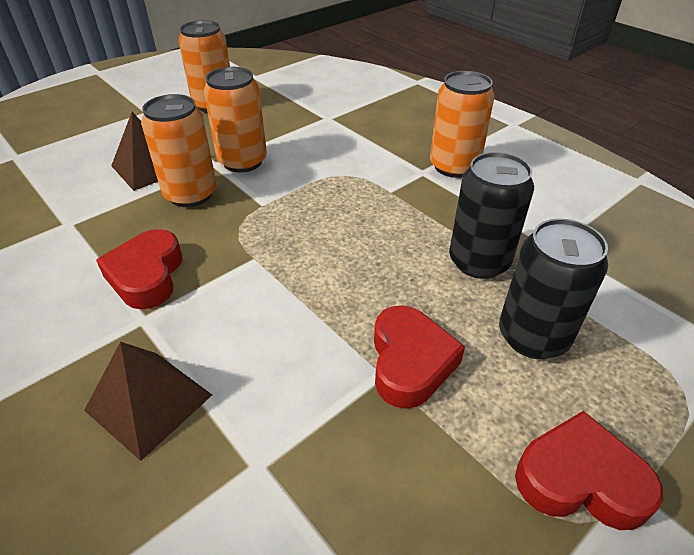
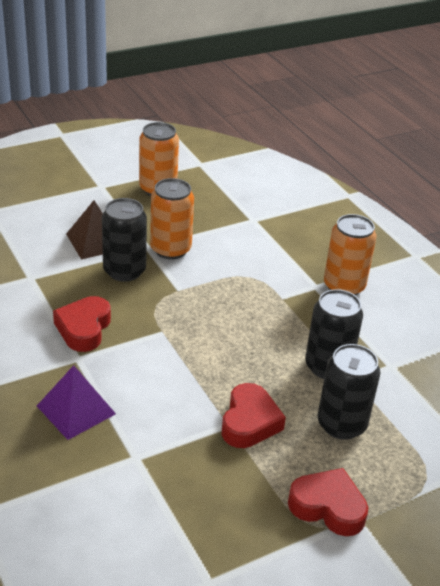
camera: 10 degrees right, 5 degrees down
brown pyramid [84,342,212,461] -> purple pyramid [37,365,116,440]
orange can [141,94,217,207] -> black can [102,198,147,282]

